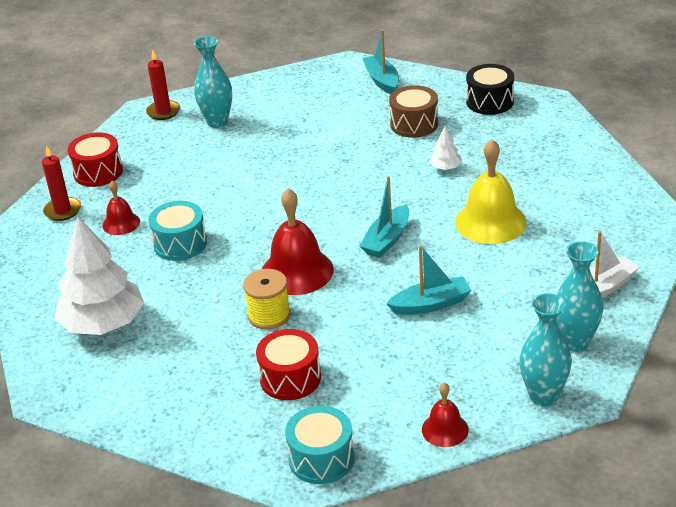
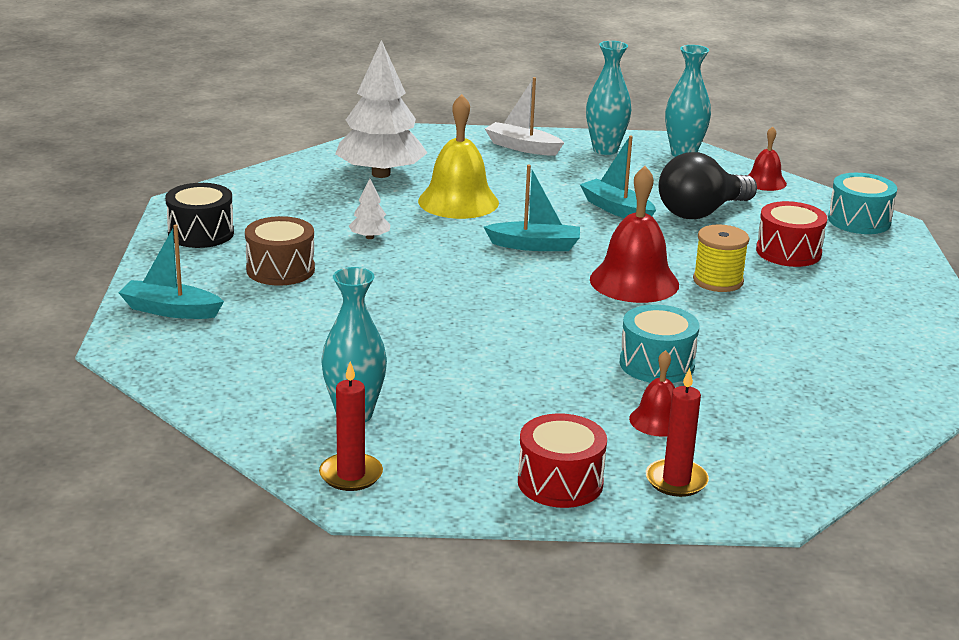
camera: 120 degrees left, 10 degrees down
white tree [54,216,144,335] -> white tree moved to [335,40,427,178]
turquoise boat [362,30,399,94] -> turquoise boat turned 60 degrees clockwise [118,225,224,319]
none -> black light bulb [659,152,757,219]

